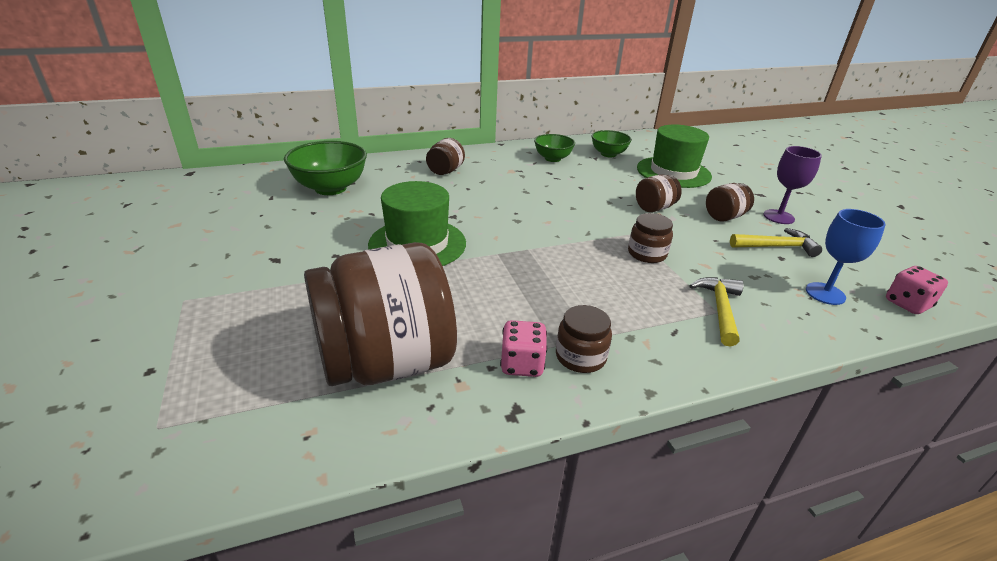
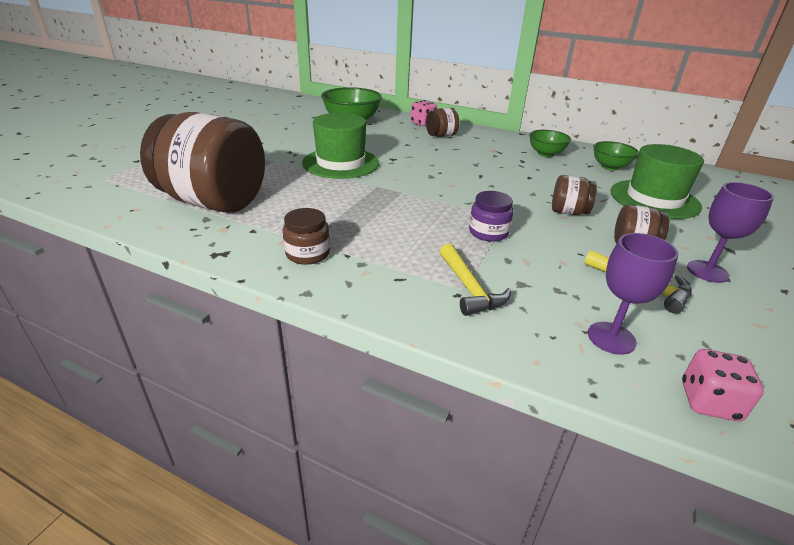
camera: 45 degrees right, 0 degrees up
pink dice [500,320,547,377] -> pink dice moved to [411,100,437,126]
brown jar [628,213,673,263] -> purple jar [469,191,513,242]
yellow hammer [689,277,744,347] -> yellow hammer turned 105 degrees clockwise [440,243,511,316]
blue goblet [806,209,886,305] -> purple goblet [588,233,678,355]

